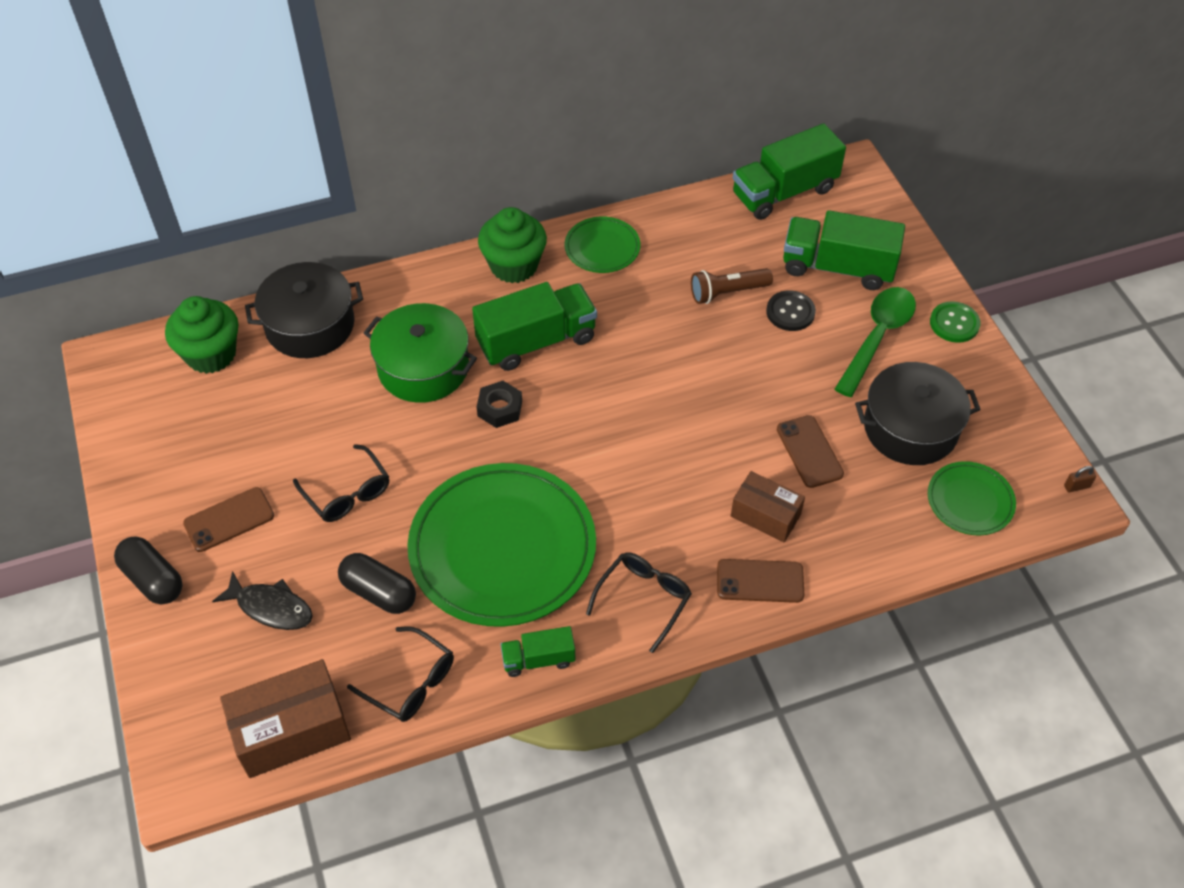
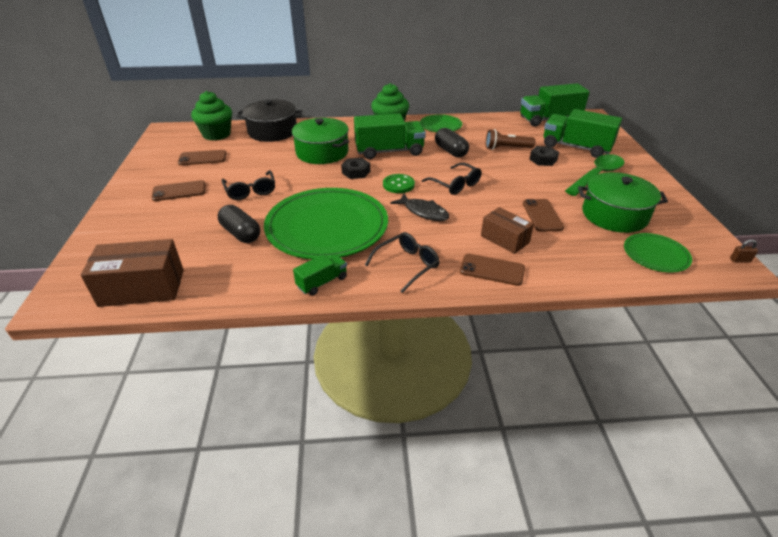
camera: 15 degrees right, 15 degrees down
black capsule [114,536,183,604] -> black capsule moved to [435,128,469,158]
black fish [212,571,313,630] -> black fish moved to [390,194,450,221]
black glasses [347,626,454,722] -> black glasses moved to [422,163,482,195]
green truck [501,626,575,677] -> green truck turned 135 degrees clockwise [293,254,347,295]
black button [766,290,816,331] -> black nut [529,146,559,166]
black pot [855,362,981,465] -> green pot [578,172,668,233]
green button [930,301,981,343] -> green button moved to [383,174,415,193]
none -> brown phone [178,150,227,165]

